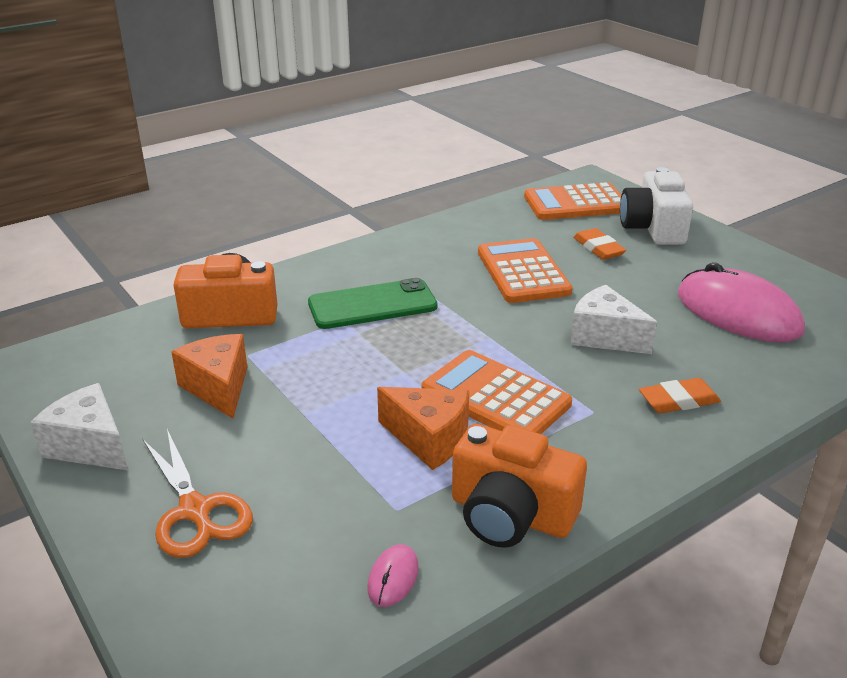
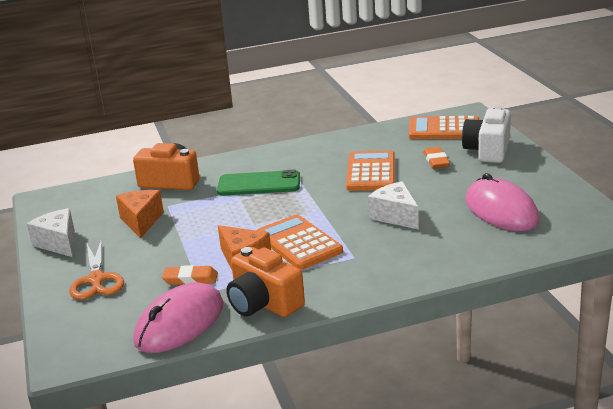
camera: 20 degrees right, 5 degrees down
pink mouse [367,544,419,607] -> pink mouse [133,282,223,353], size x2.47
orange eraser [639,378,721,413] -> orange eraser moved to [162,265,218,285]

